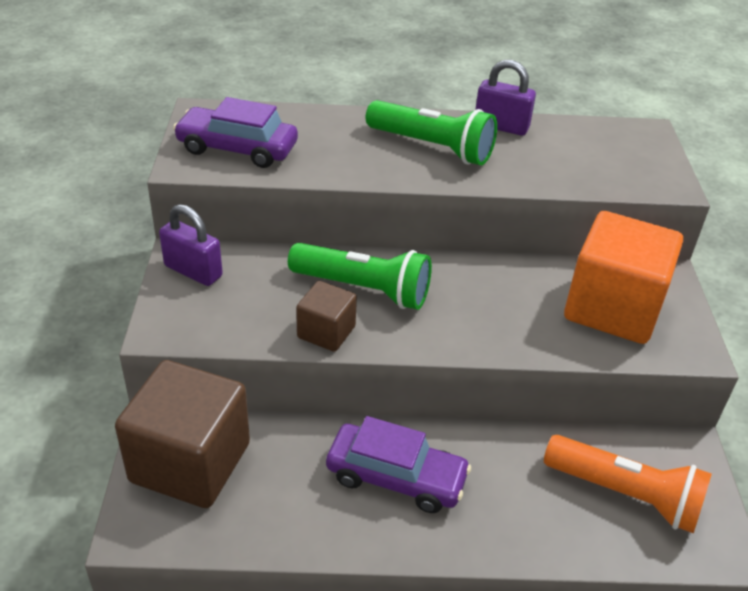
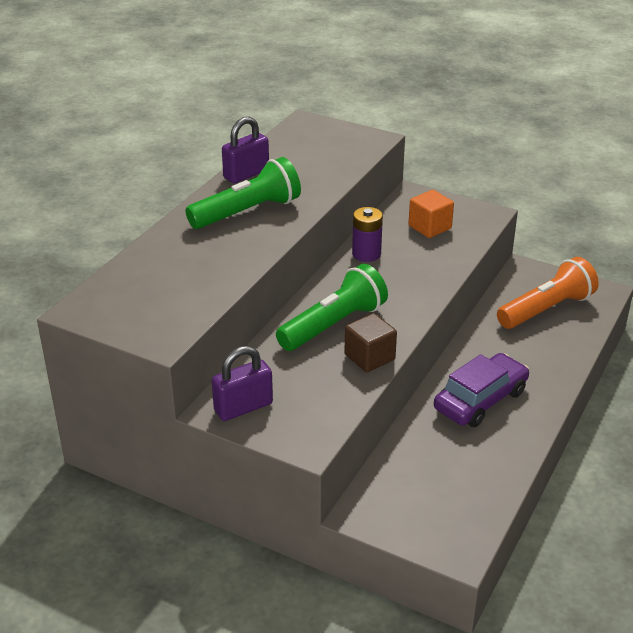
camera: 60 degrees left, 5 degrees down
brown cube [115,360,250,508] -> none
purple car [173,97,298,168] -> none
orange cube [564,211,683,344] -> orange cube [408,190,454,238], size x0.51
none -> purple battery [352,207,383,262]

